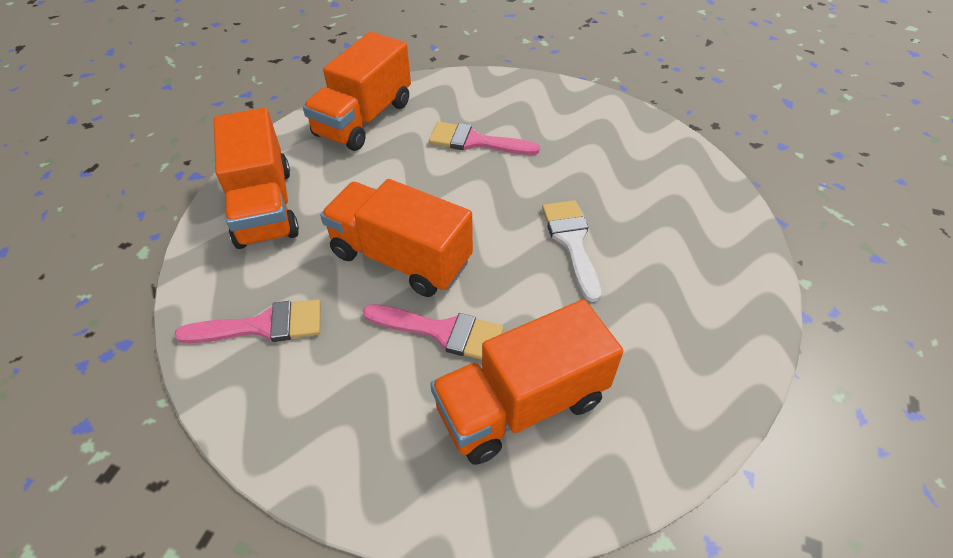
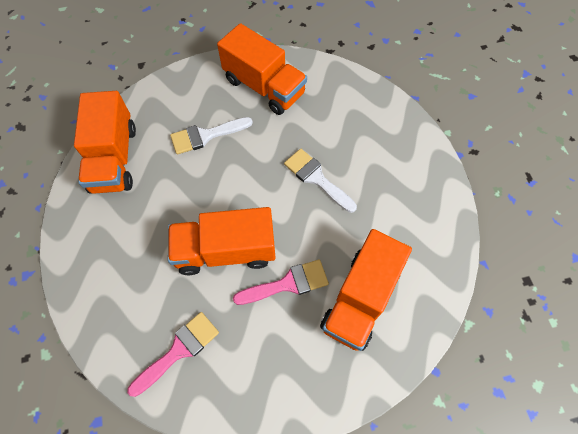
camera: 35 degrees left, 15 degrees up
orange truck [214,108,299,249] -> orange truck moved to [217,23,307,115]
pink brush [429,122,540,155] -> white brush [170,117,253,155]

